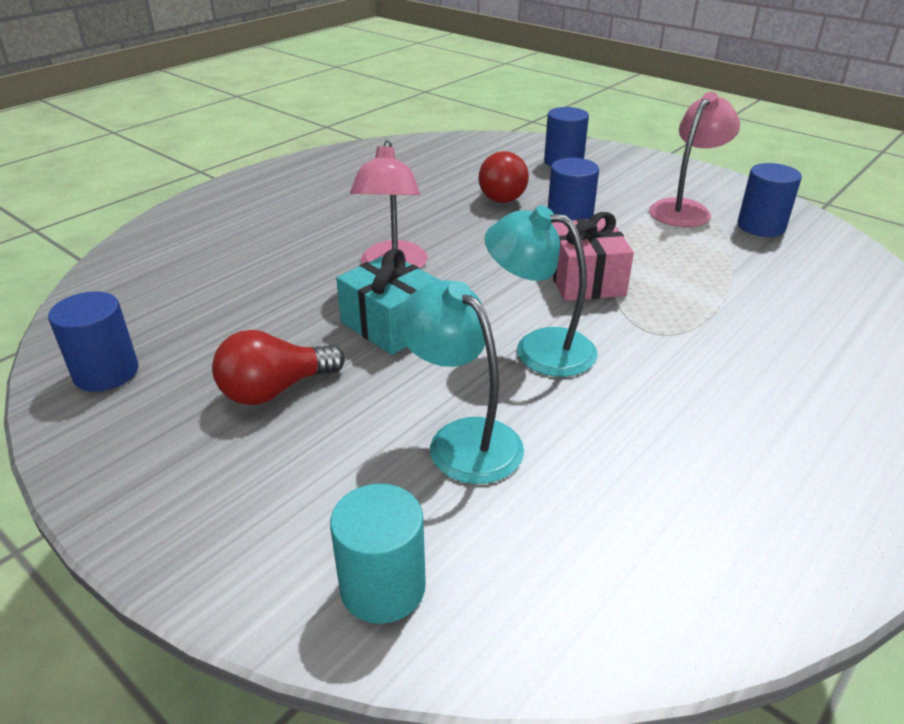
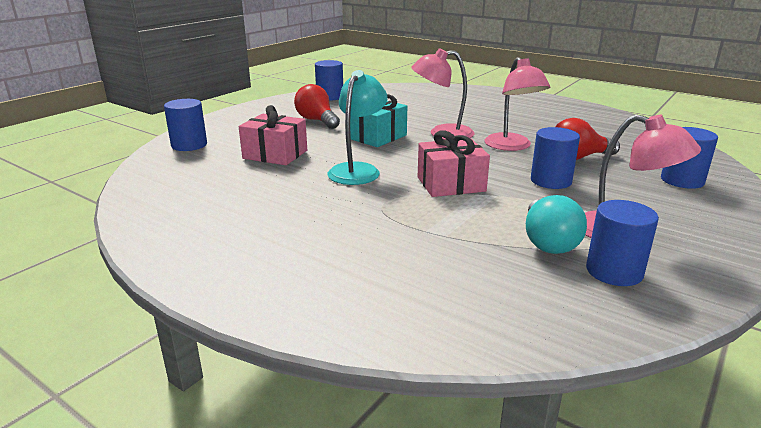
camera: 85 degrees right, 10 degrees down
turquoise cylinder [330,484,426,624] -> blue cylinder [164,99,207,151]
turquoise lamp [397,280,524,484] -> pink gift [239,105,307,165]
none -> pink lamp [484,57,550,151]
none -> turquoise light bulb [526,195,587,254]

